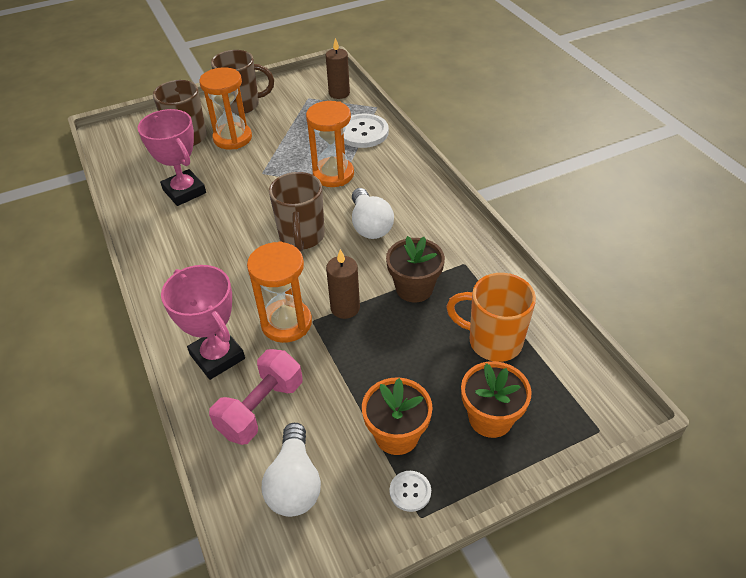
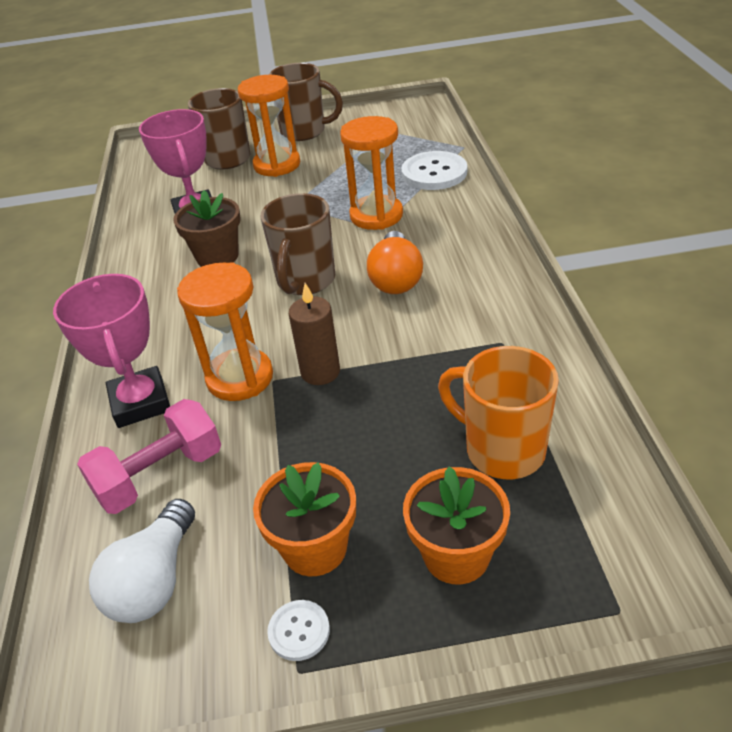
camera: 20 degrees right, 5 degrees down
brown candle [326,38,350,99] -> none
white light bulb [352,188,394,239] -> orange light bulb [367,231,423,294]
brown flower pot [386,236,445,303] -> brown flower pot moved to [173,190,241,267]

